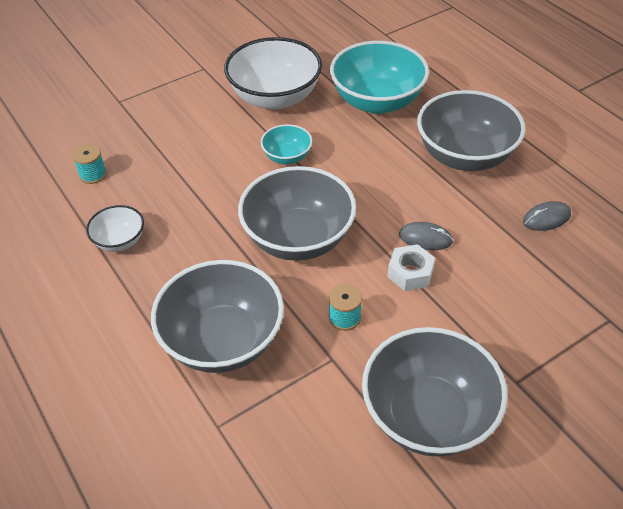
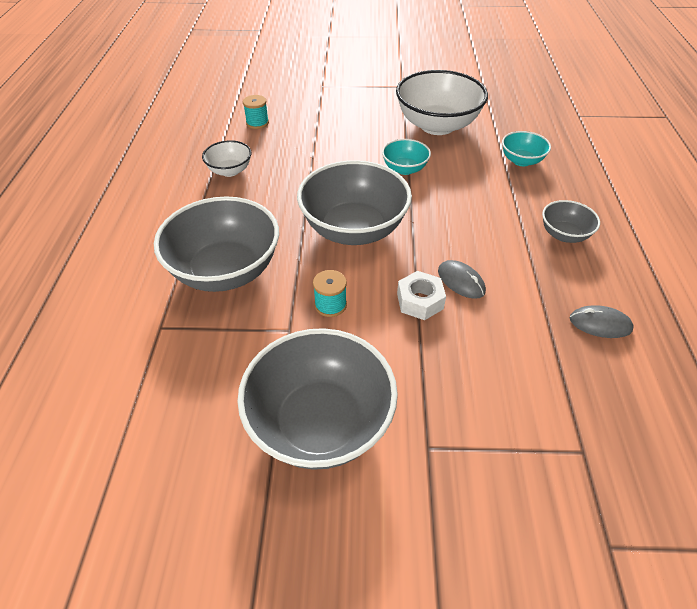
camera: 35 degrees right, 0 degrees up
turquoise bowl [330,41,429,114] -> turquoise bowl [502,131,551,166], size x0.50
grey bowl [417,90,525,171] -> grey bowl [542,200,600,243], size x0.50

